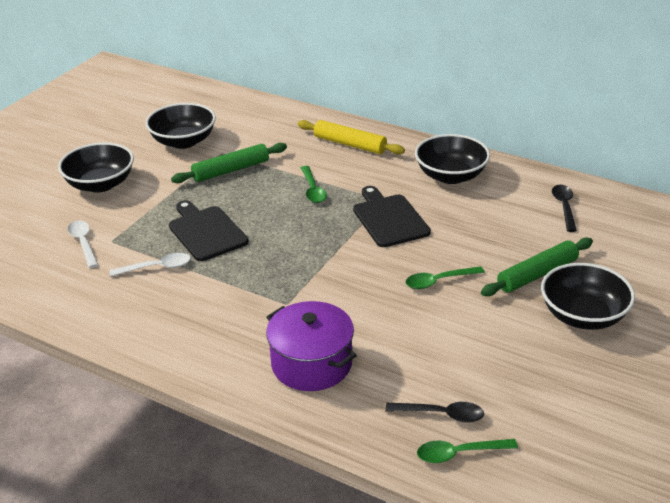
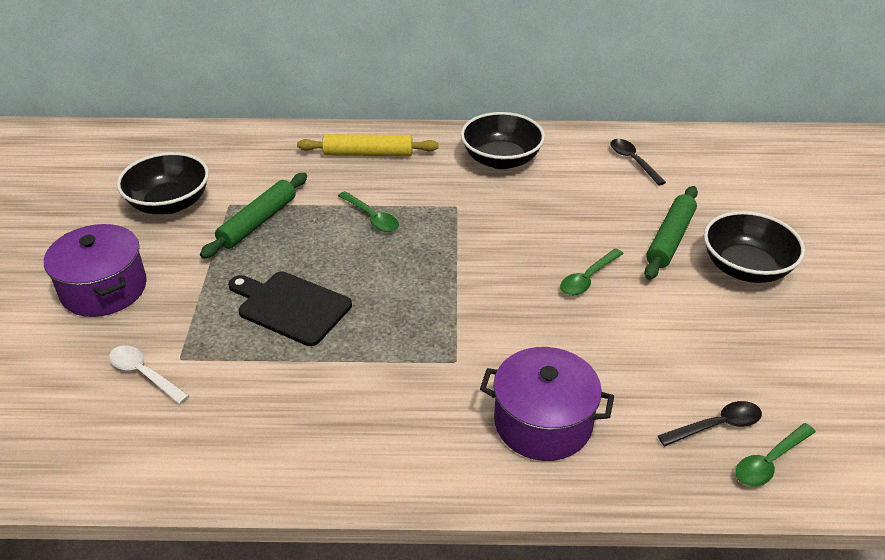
camera: 30 degrees left, 5 degrees up
black bowl [58,142,134,193] -> purple pot [44,224,147,317]
white spoon [109,253,191,277] -> none
black cutting board [353,186,431,247] -> none

